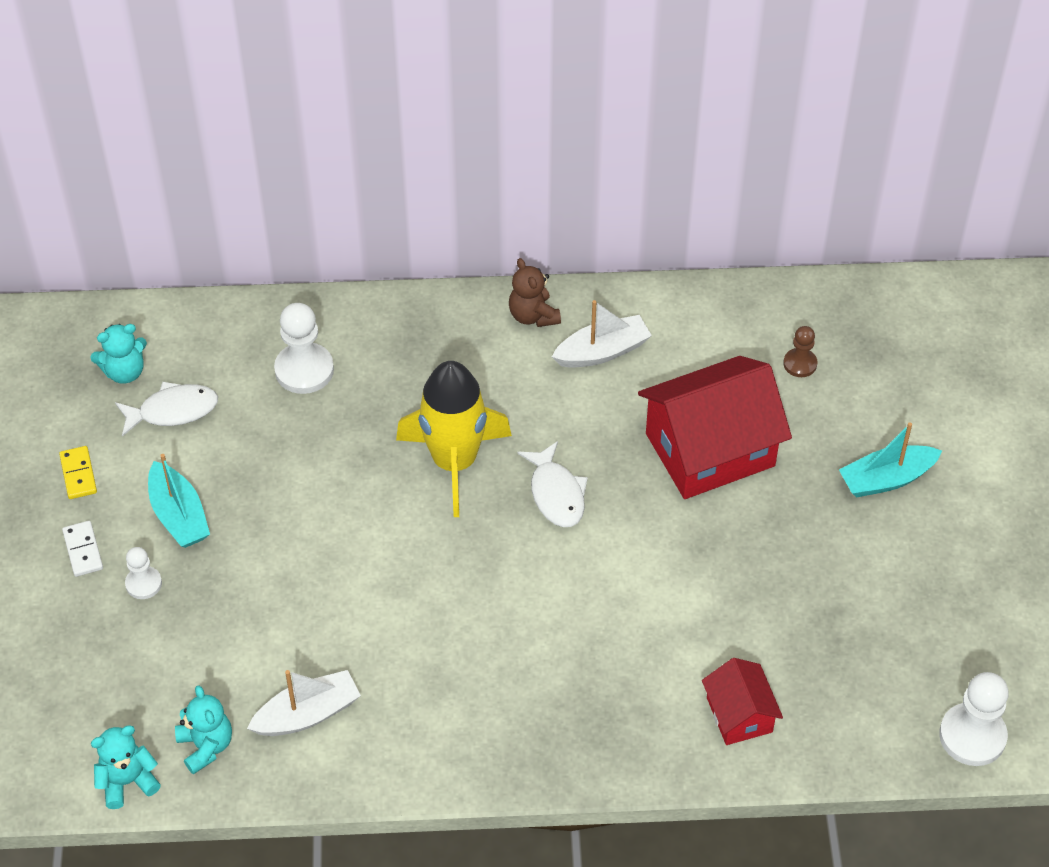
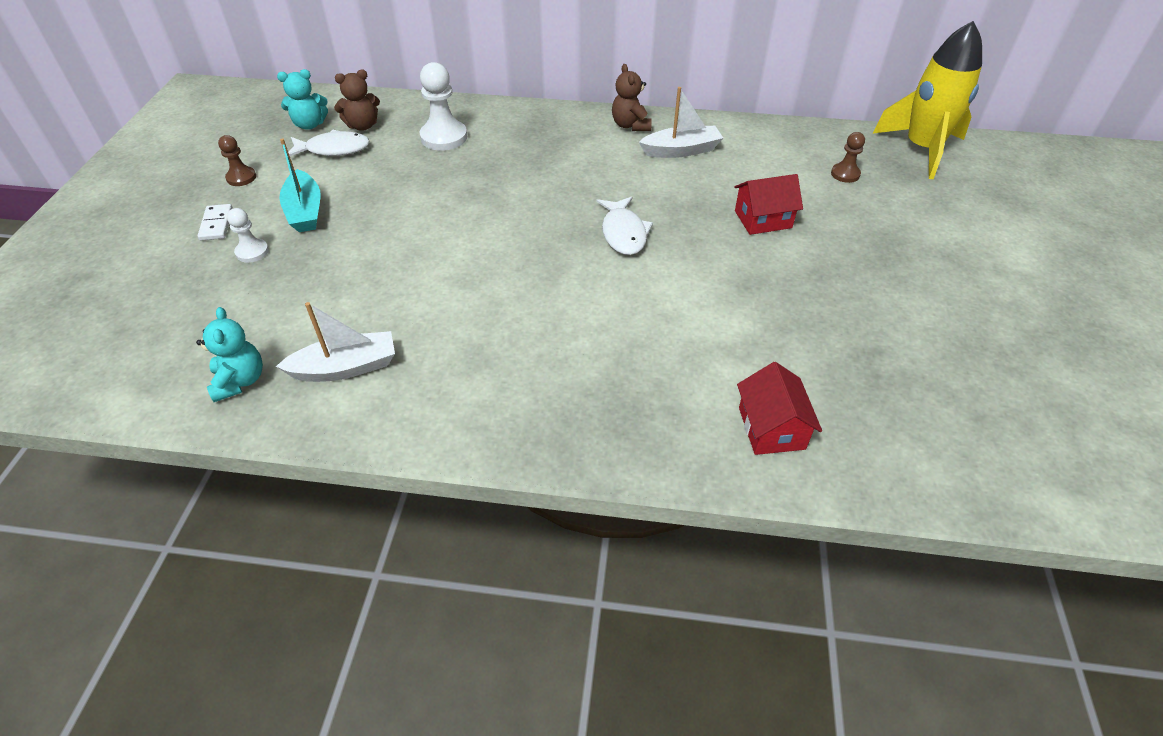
camera: 10 degrees right, 5 degrees down
yellow domino [59,446,97,499] -> brown pawn [218,135,256,186]
turquoise teddy bear [91,725,161,809] -> none
yellow rocket [396,361,512,517] -> yellow rocket moved to [872,21,982,179]
red house [638,356,792,499] -> red house [734,174,803,235], size x0.51
turquoise boat [839,422,942,498] -> none
white pawn [939,672,1009,766] -> none
none -> brown teddy bear [334,70,380,131]

